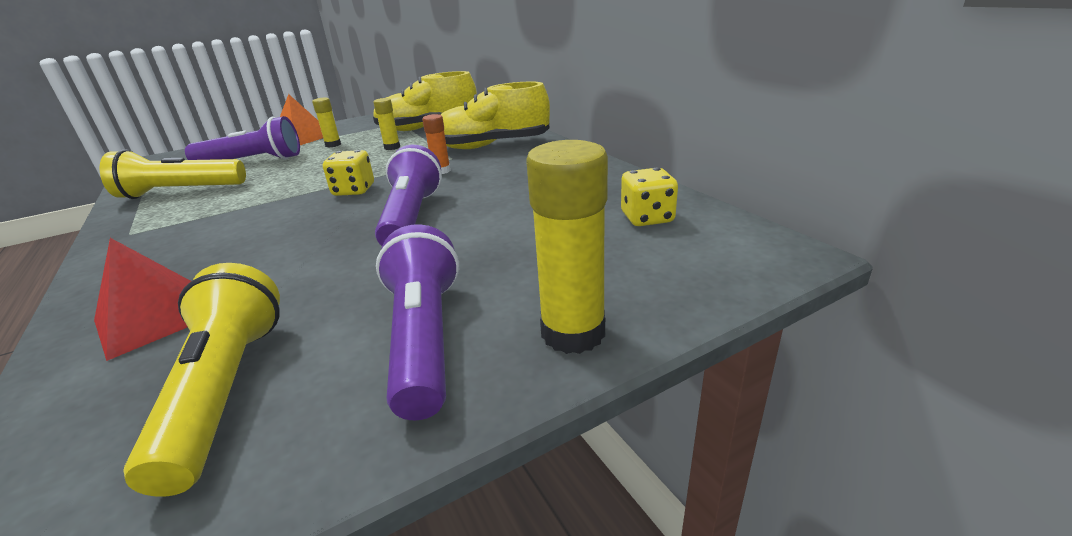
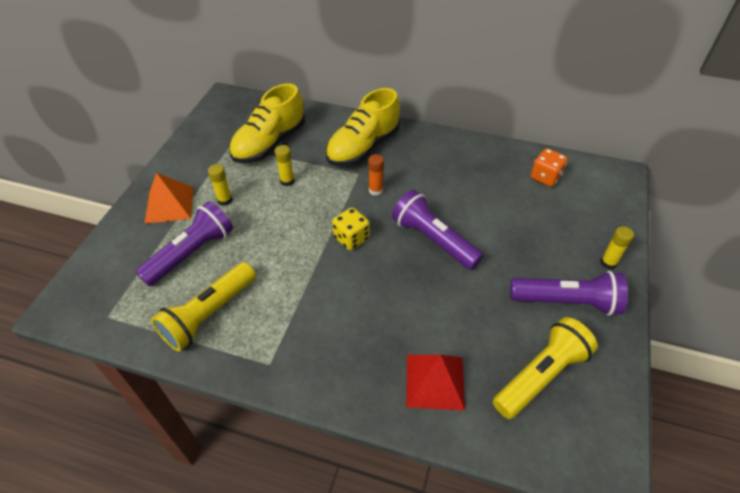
camera: 45 degrees left, 20 degrees up
yellow flashlight [123,263,280,497] -> yellow flashlight turned 105 degrees clockwise [493,317,598,419]
purple flashlight [376,224,459,420] -> purple flashlight turned 150 degrees clockwise [510,271,628,316]
yellow glue stick [526,140,608,354] -> yellow glue stick [600,226,634,269], size x0.54
yellow dice [621,168,678,226] -> orange dice [531,148,568,187]

